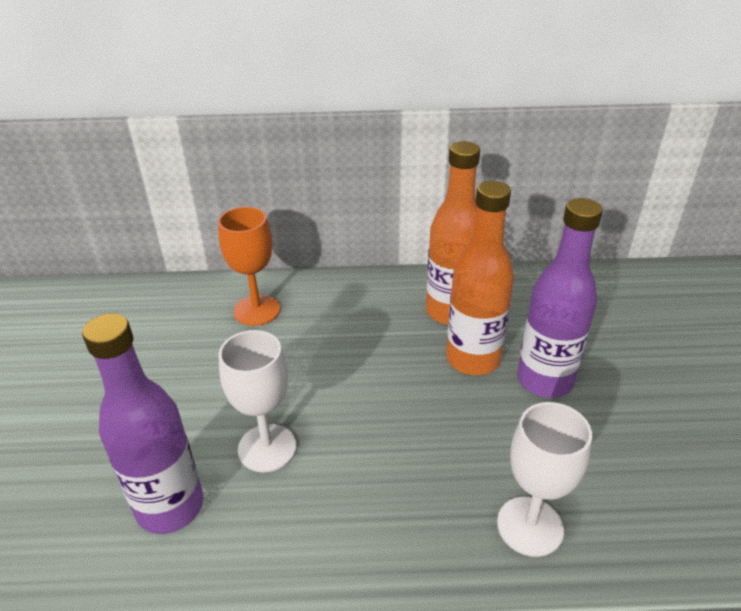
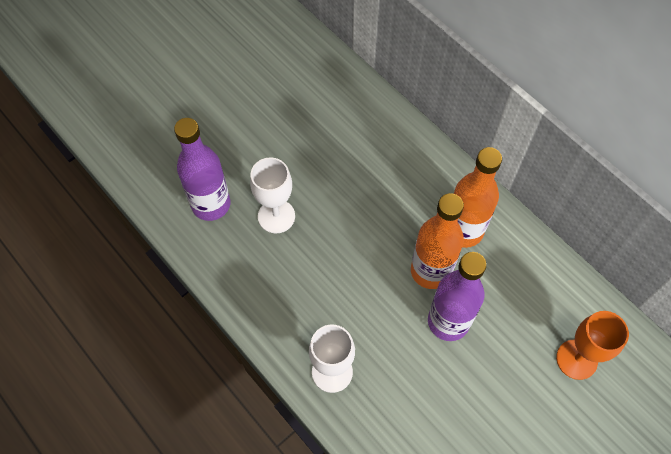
camera: 50 degrees right, 25 degrees up
orange goblet [218,207,280,326] -> orange goblet moved to [556,311,629,380]

